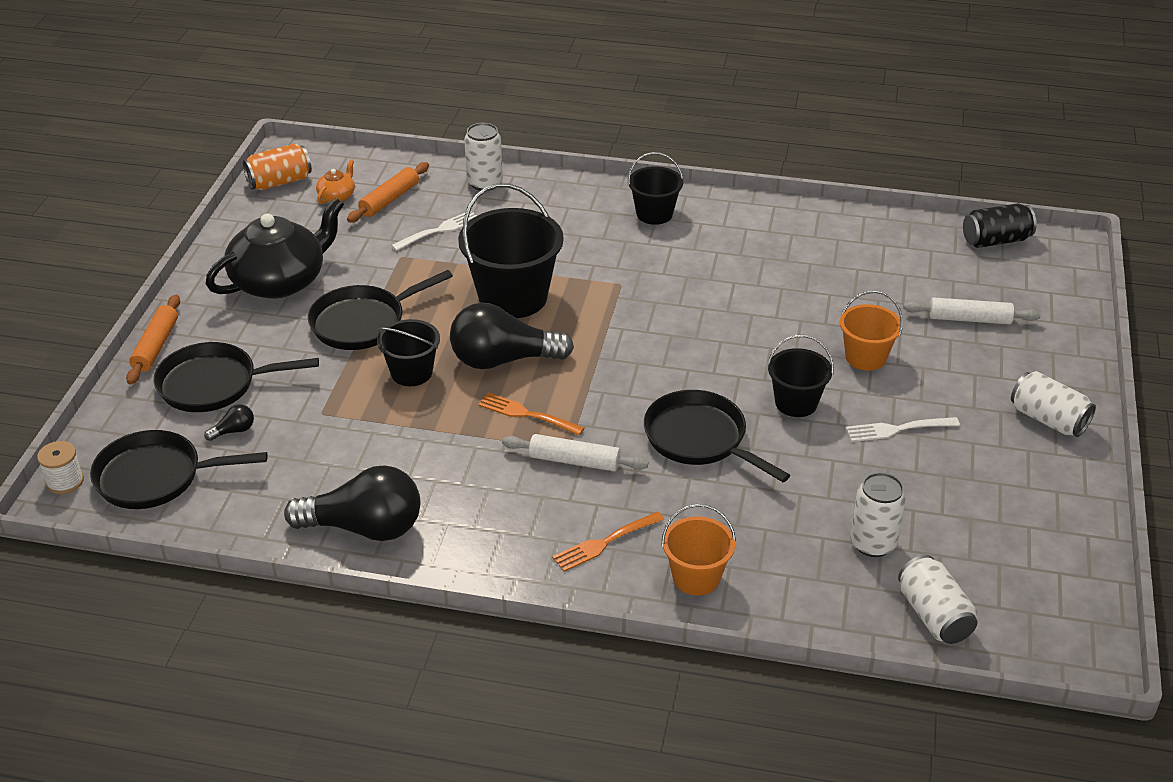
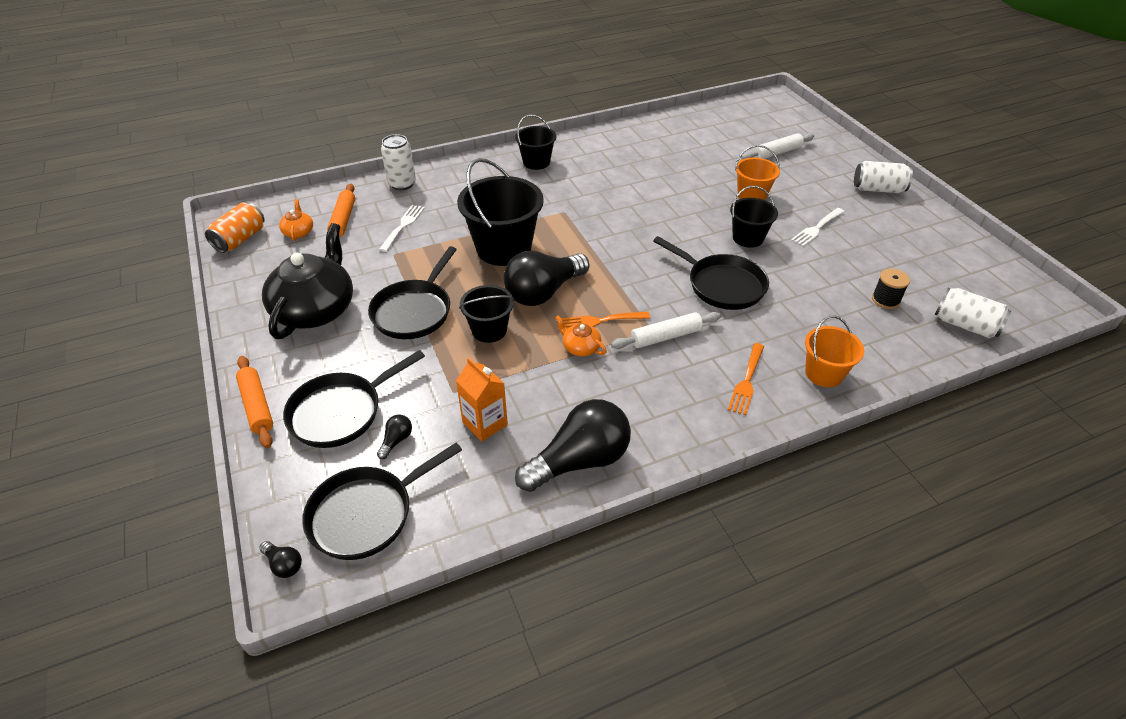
camera: 35 degrees left, 5 degrees up
white spool [37,441,84,494] -> black light bulb [259,541,302,578]
black pan [644,390,790,482] -> black pan turned 150 degrees counterclockwise [653,236,769,310]
white can [850,472,906,557] -> black spool [872,269,910,309]
black can [963,203,1037,248] -> none
none -> orange carton [456,358,508,442]
none -> orange teapot [555,316,607,356]

